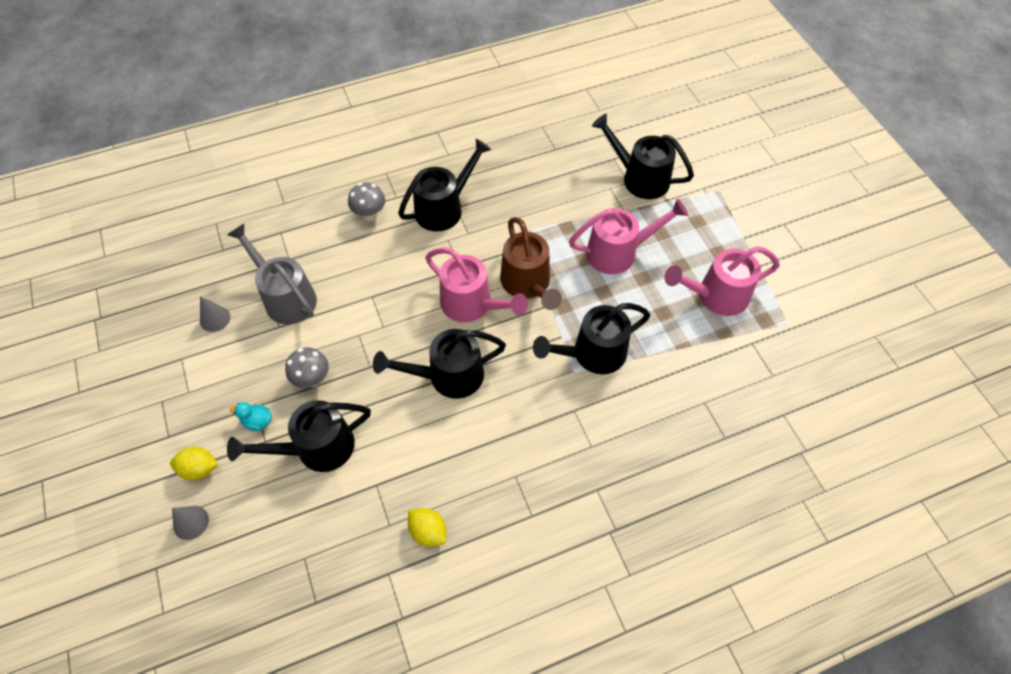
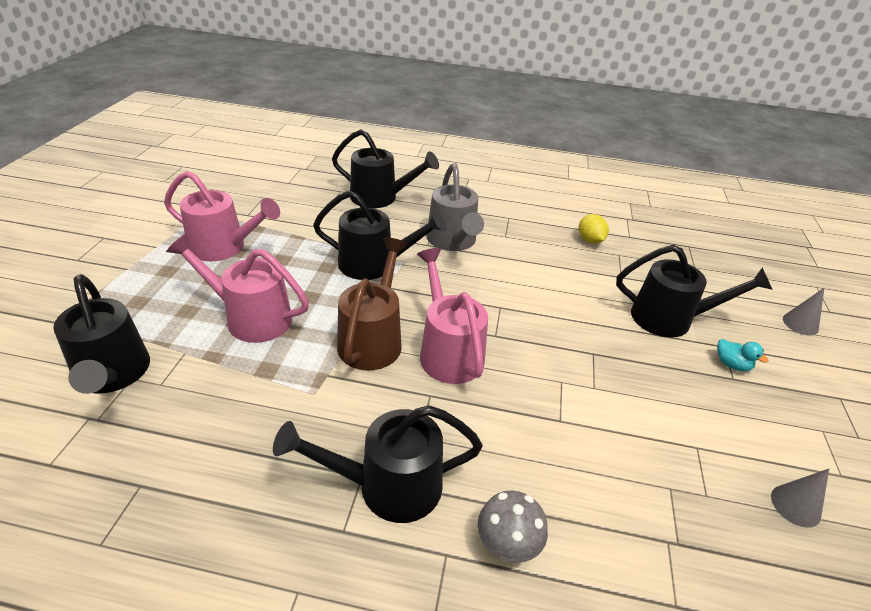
camera: 150 degrees left, 20 degrees down
yellow lemon [170,447,218,480] -> none
grey watering can [227,224,317,324] -> grey watering can moved to [426,163,484,251]
grey mushroom [285,347,329,388] -> none
black watering can [373,329,506,399] -> black watering can moved to [332,129,439,208]

